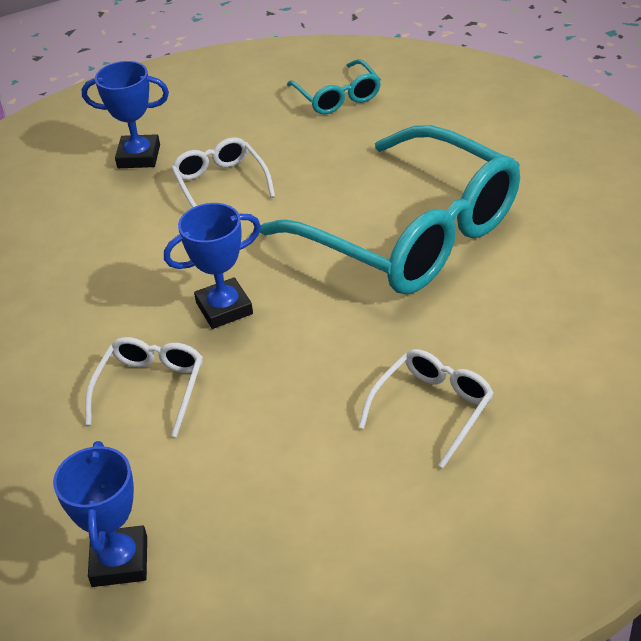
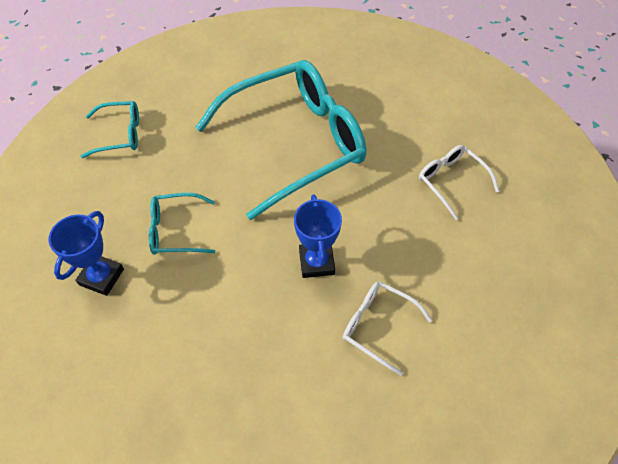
camera: 75 degrees left, 15 degrees up
blue trophy [53,441,147,587] -> none
white glasses [171,137,275,208] -> turquoise glasses [149,193,215,255]

